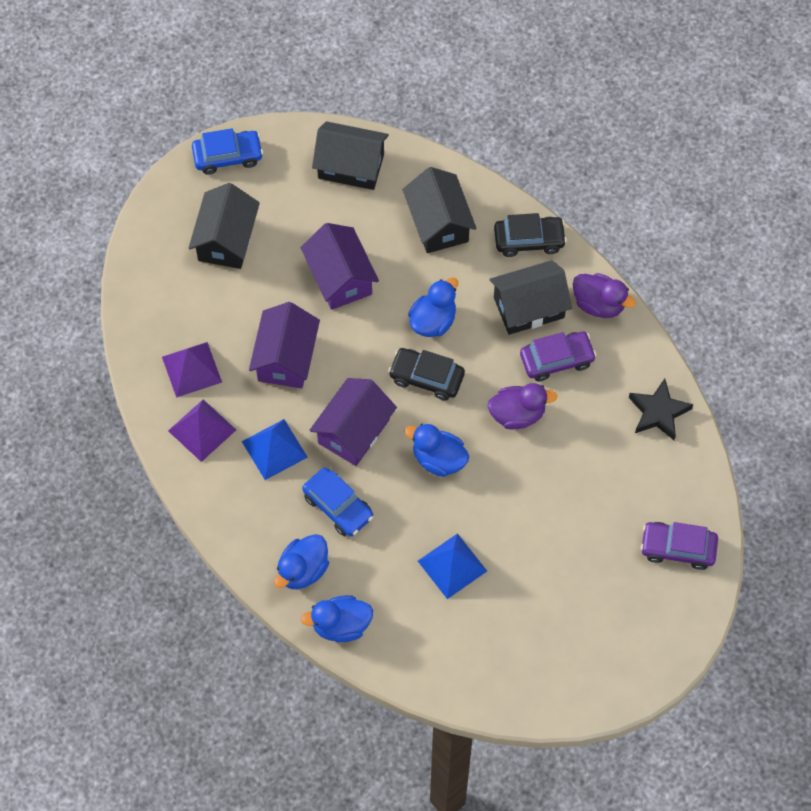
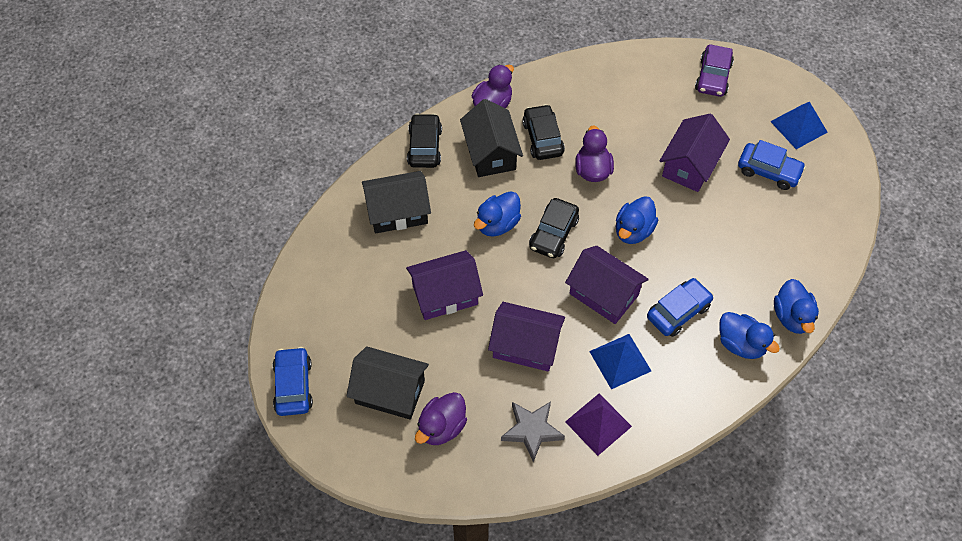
camera: 85 degrees left, 5 degrees down
purple pyramid [162,342,222,398] -> grey star [501,401,565,462]
black house [312,121,389,190] -> none
blue duck [408,277,458,337] -> blue duck turned 90 degrees counterclockwise [474,191,521,237]
blue pyramid [418,533,487,599] -> blue pyramid moved to [770,102,828,149]
purple car [520,332,597,382] -> black car [522,104,565,160]
black star [629,379,693,440] -> none
none -> purple duck [415,392,467,445]
none -> purple house [660,114,730,192]
none -> blue car [738,140,806,190]

